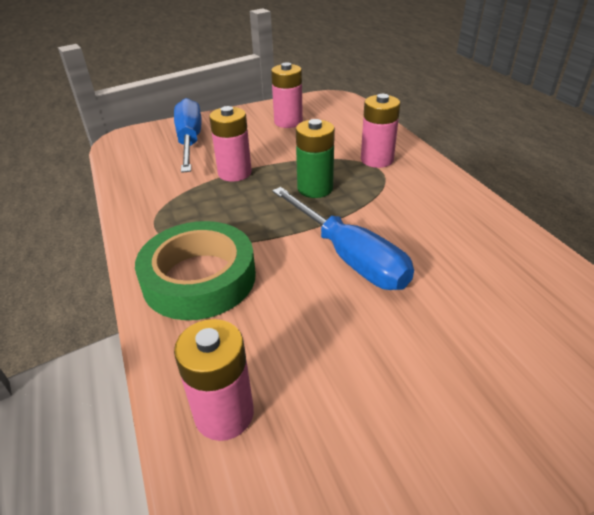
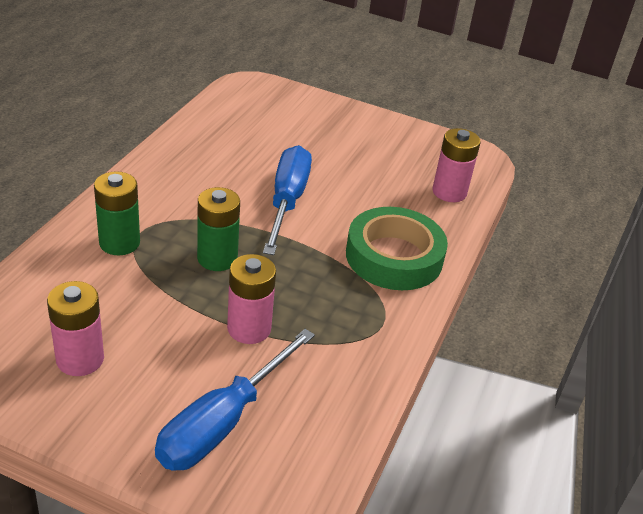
camera: 140 degrees left, 0 degrees up
pink battery [361,94,400,168] -> green battery [94,171,140,256]

